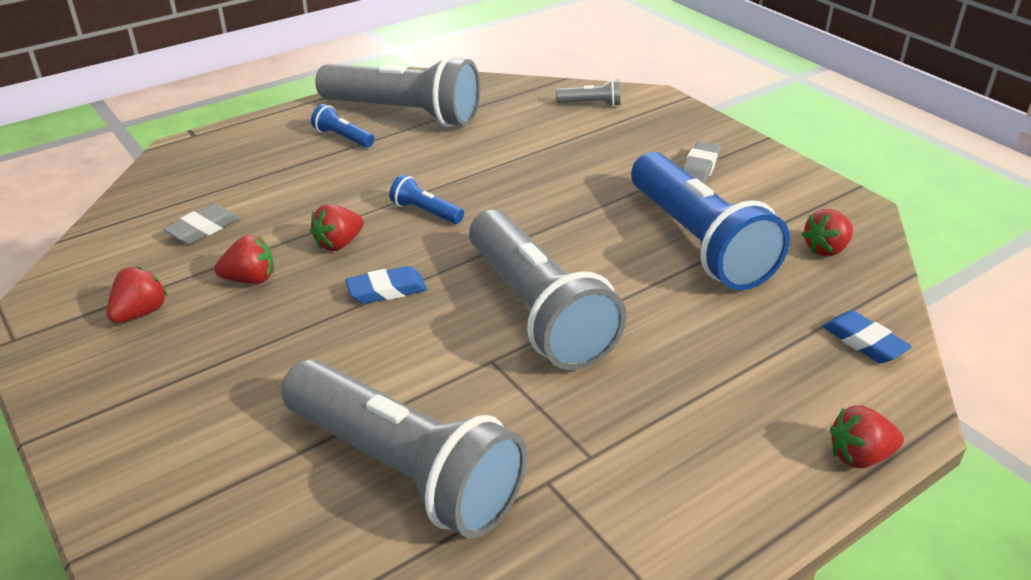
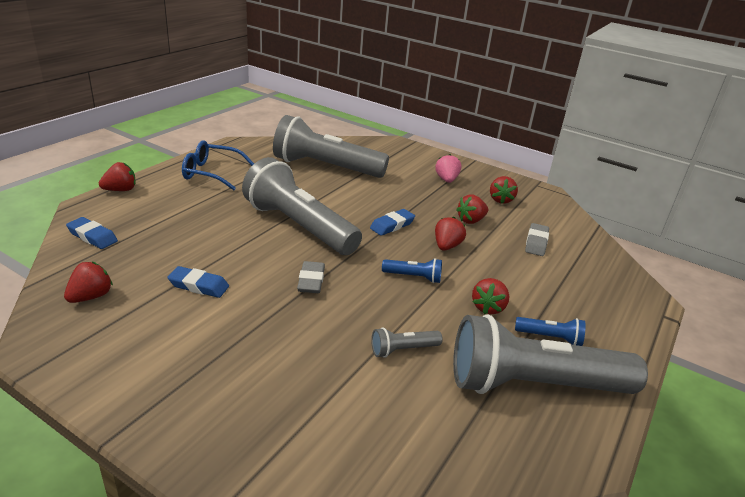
camera: 155 degrees right, 5 degrees down
grey flashlight [556,79,620,106] -> grey flashlight moved to [371,327,443,358]
blue flashlight [631,152,790,290] -> blue eraser [167,266,229,298]
grey eraser [682,141,721,184] -> grey eraser moved to [297,261,325,293]
none -> blue glasses [182,141,254,190]
none -> pink strawberry [435,154,461,183]
none -> red strawberry [472,278,509,314]

